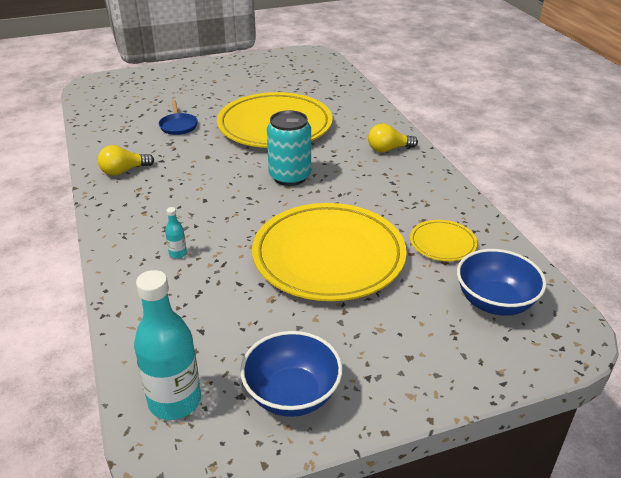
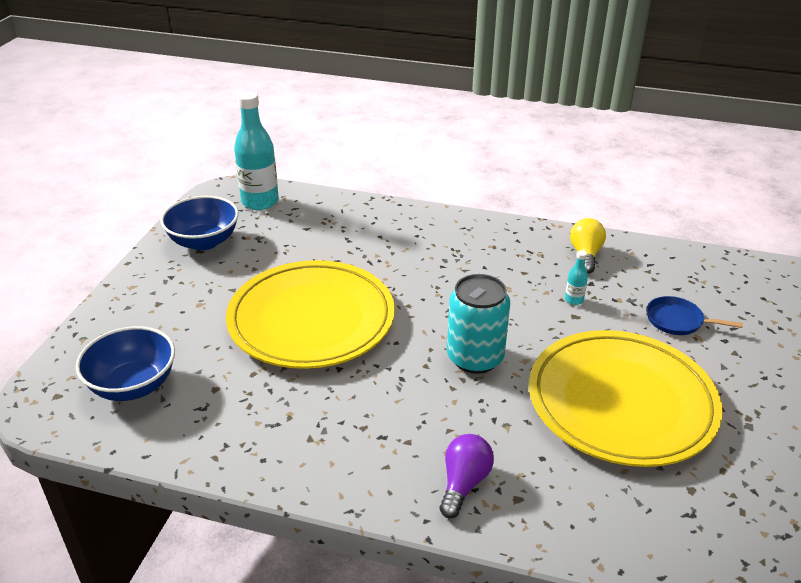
camera: 125 degrees right, 0 degrees up
turquoise bottle [165,207,187,259] -> turquoise bottle moved to [565,250,588,305]
yellow light bulb [368,123,418,153] -> purple light bulb [440,434,494,518]
yellow plate [410,220,478,261] -> none

